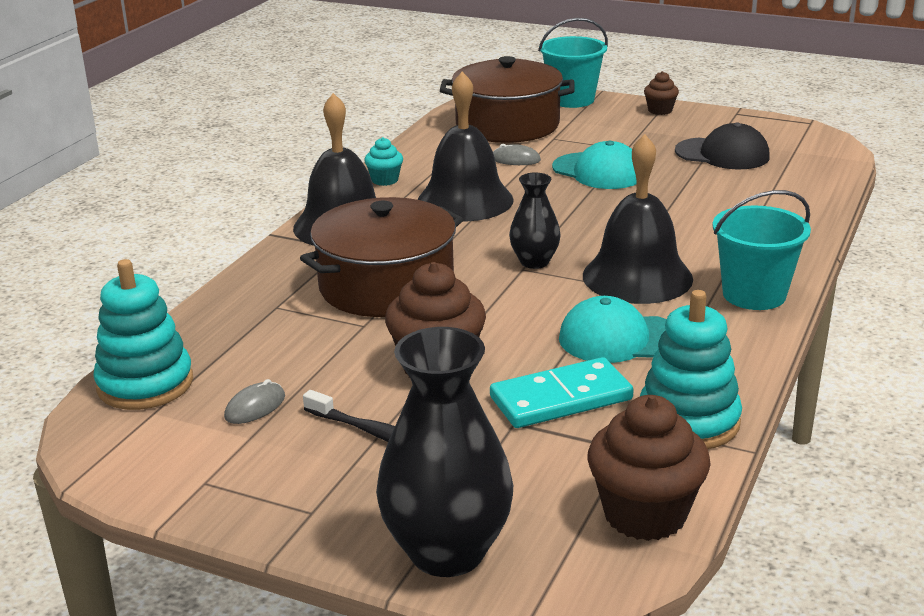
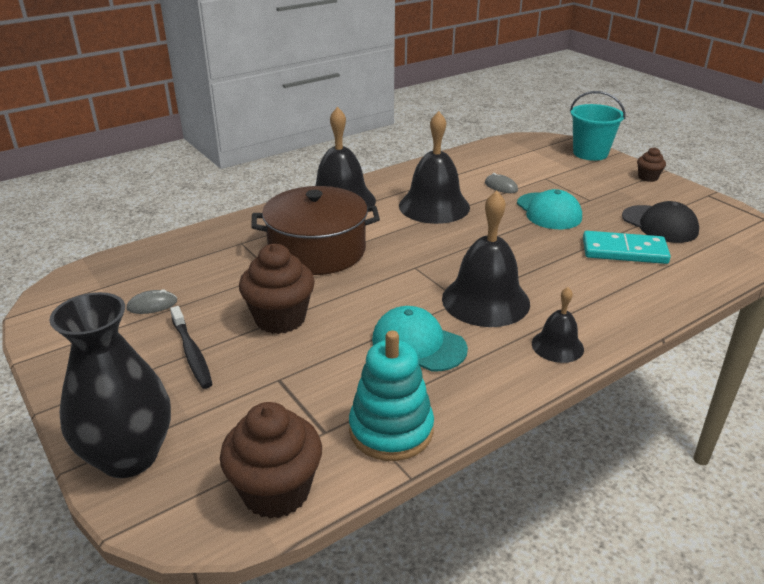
camera: 30 degrees right, 5 degrees up
turquoise stacking toy [93,259,193,410] -> none
turquoise cupcake [364,137,403,186] -> none
brown pot [440,56,575,143] -> none
turquoise domino [490,357,634,428] -> turquoise domino moved to [583,231,671,264]
black vase [509,172,561,269] -> none
turquoise bucket [712,190,811,310] -> black bell [532,287,584,363]

